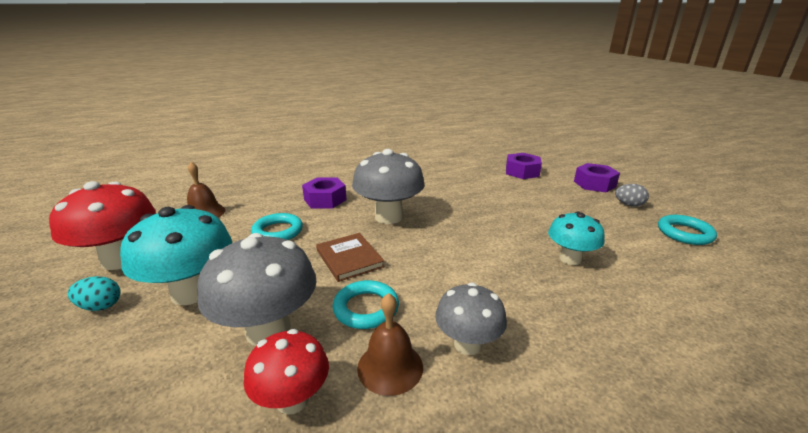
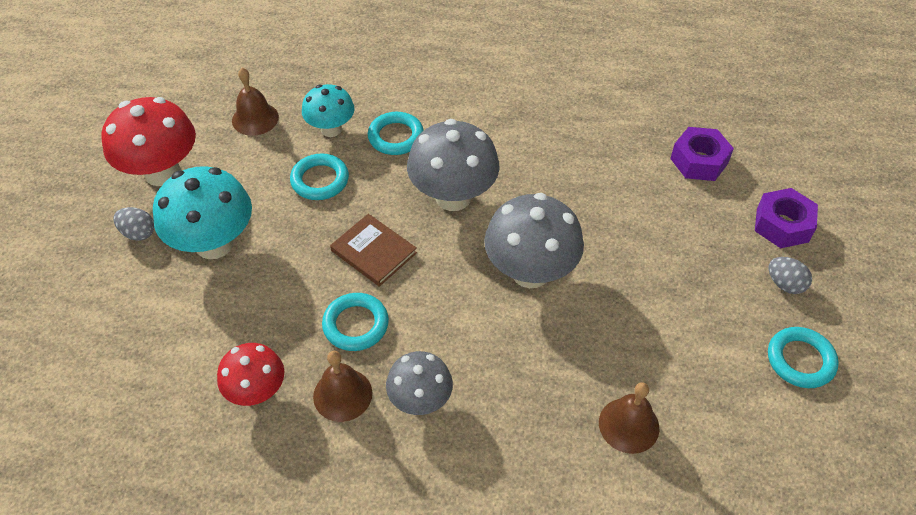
camera: 25 degrees right, 25 degrees up
turquoise egg [68,276,121,311] -> grey egg [113,207,154,241]
grey mushroom [197,233,317,346] -> grey mushroom moved to [484,193,584,288]
purple nut [302,178,347,208] -> turquoise ring [368,112,424,155]
brown book [316,233,385,282] -> brown book turned 45 degrees counterclockwise [330,214,417,287]
turquoise mushroom [548,212,605,265] -> turquoise mushroom moved to [302,84,355,137]
none -> brown bell [599,382,659,454]

